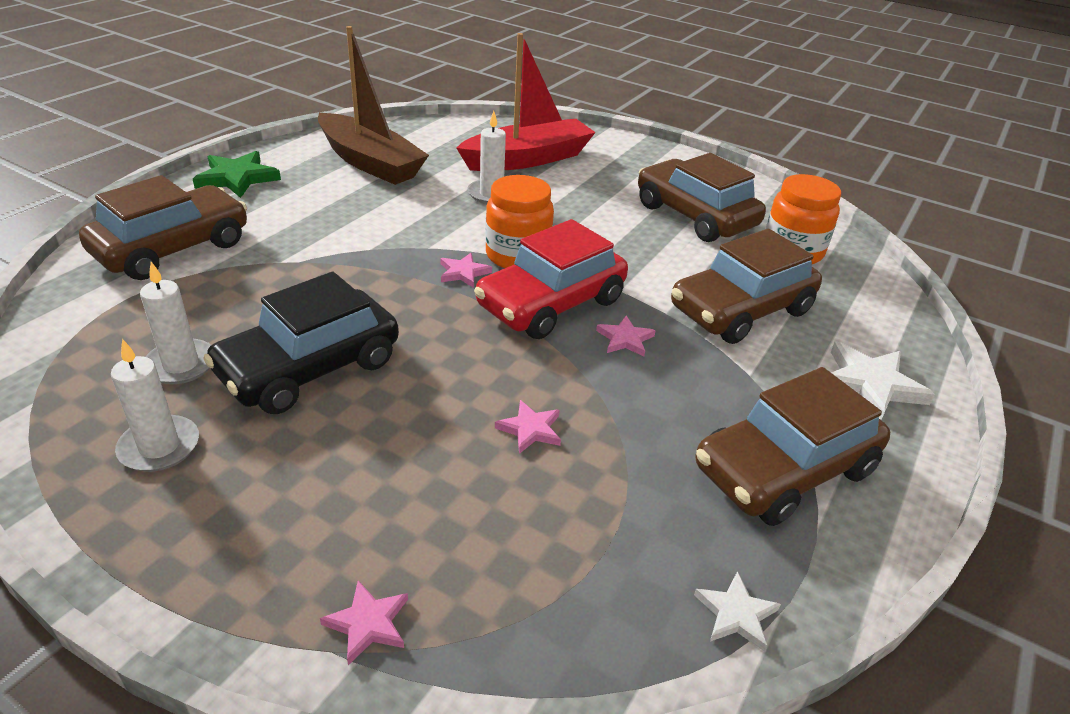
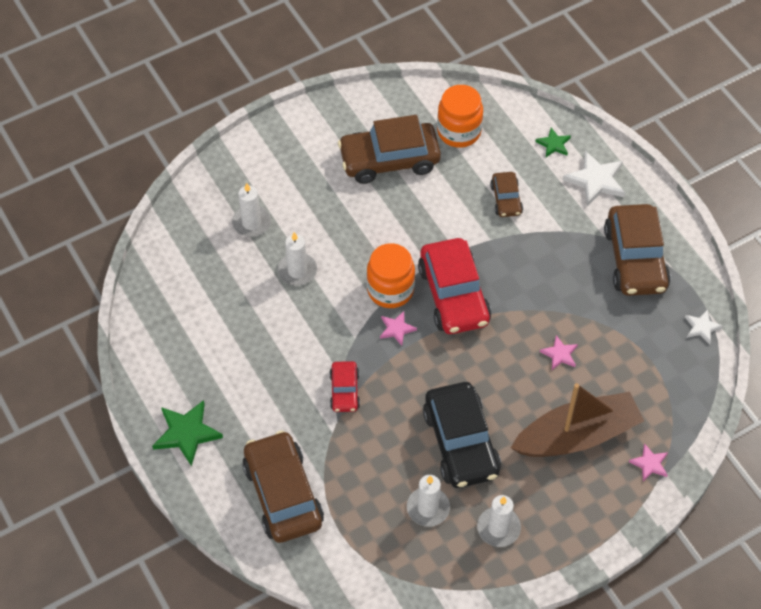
camera: 60 degrees left, 20 degrees up
brown boat [318,26,429,185] -> brown boat moved to [511,383,644,457]
red boat [456,33,596,171] -> white candle [232,183,271,237]
pink star [596,316,656,356] -> none
brown car [671,229,822,344] -> brown car [490,172,523,217], size x0.51
none -> red car [329,361,360,412]
none -> green star [535,128,571,157]

